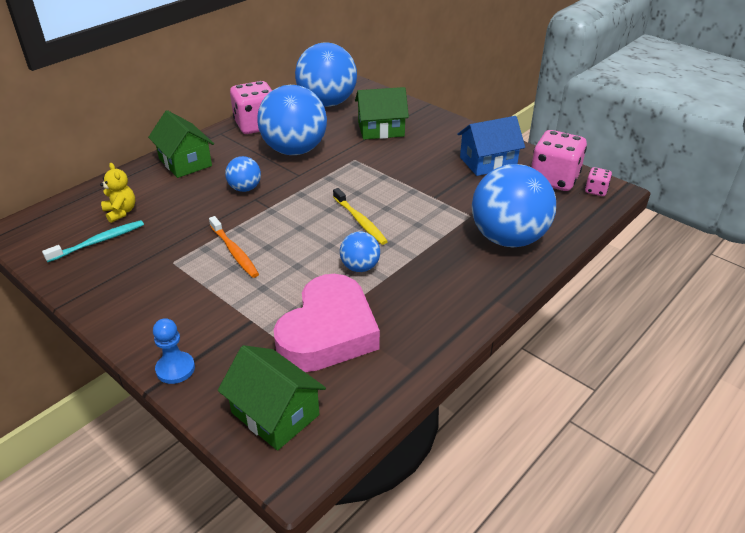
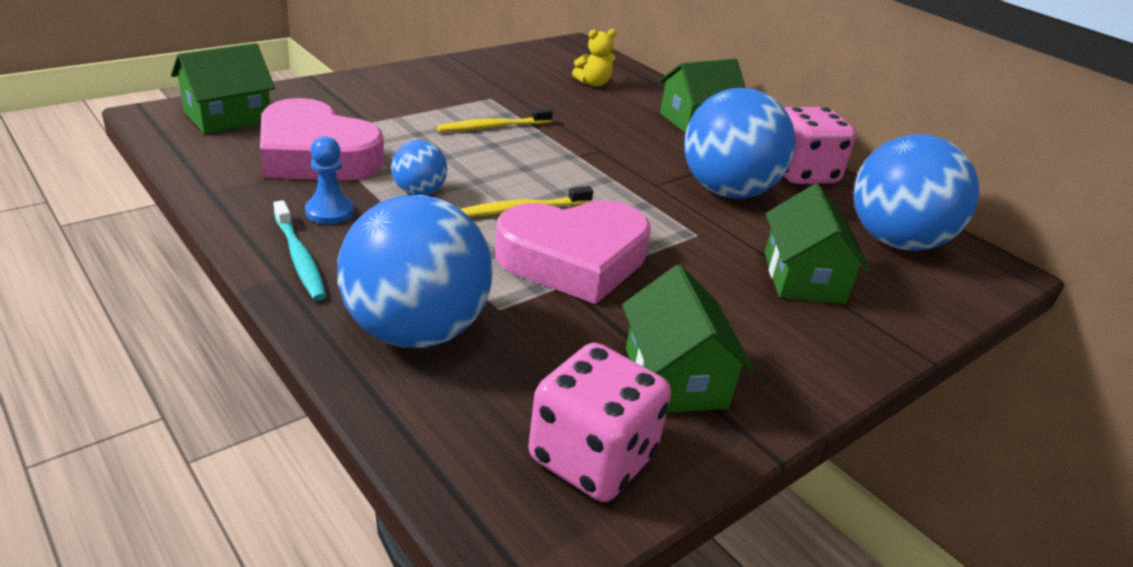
camera: 95 degrees right, 5 degrees down
turquoise toothbrush [42,220,144,262] -> turquoise toothbrush moved to [273,200,326,301]
blue pawn [153,318,195,384] -> blue pawn moved to [305,136,354,224]
orange toothbrush [209,216,259,278] -> yellow toothbrush [437,108,553,132]
blue ball [225,156,261,192] -> none
blue house [457,116,525,176] -> green house [622,265,755,413]
pink dice [585,167,612,196] -> none
none -> pink heart [495,200,651,304]

